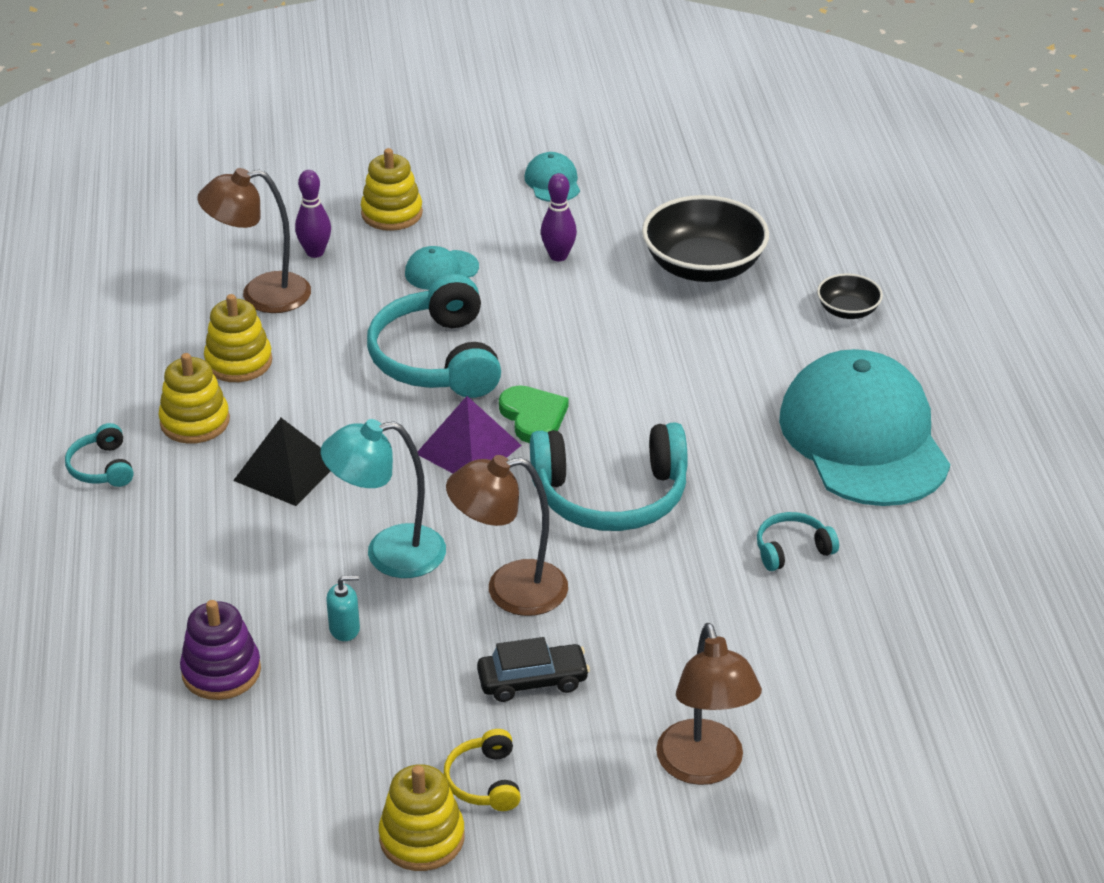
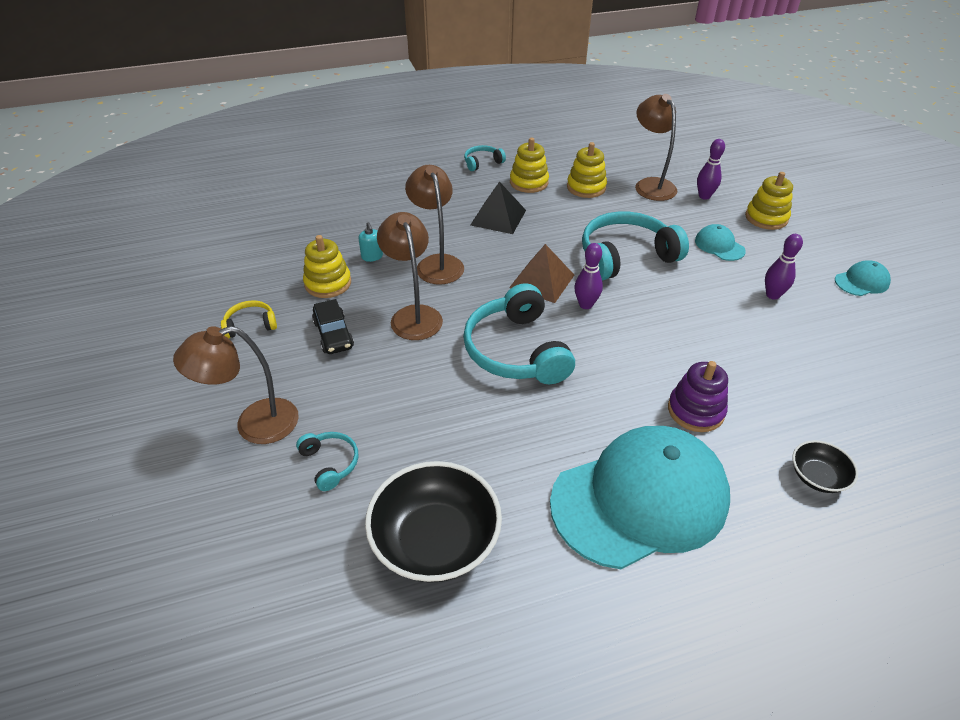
camera: 80 degrees right, 5 degrees up
purple stacking toy [180,600,261,700] -> purple stacking toy moved to [668,361,728,432]
turquoise lamp [321,419,446,578] -> brown lamp [405,165,464,285]
yellow stacking toy [379,764,465,871] -> yellow stacking toy moved to [303,235,351,298]
purple pyramid [418,396,522,473] -> brown pyramid [509,244,574,303]
green heart [499,385,568,443] -> purple bowling pin [574,243,603,309]
black bowl [642,195,769,282] -> black bowl moved to [365,461,502,583]
turquoise headphones [757,512,839,571] -> turquoise headphones moved to [296,432,358,491]

